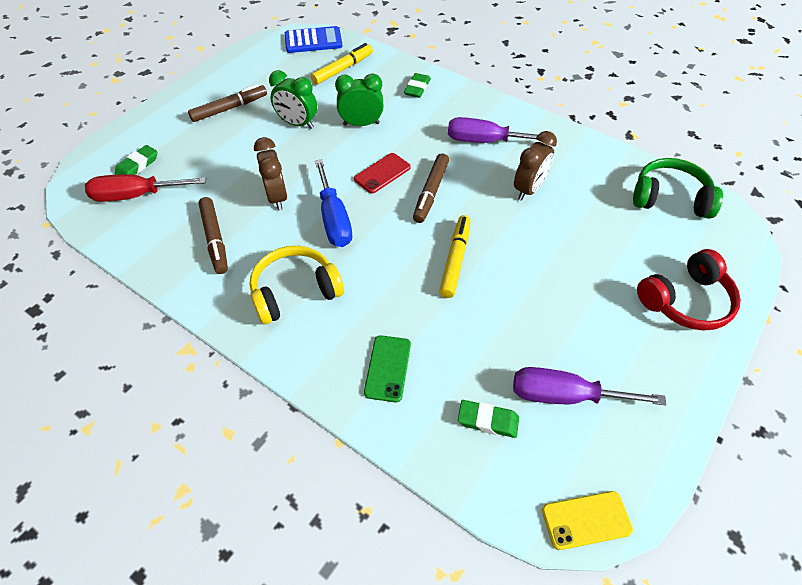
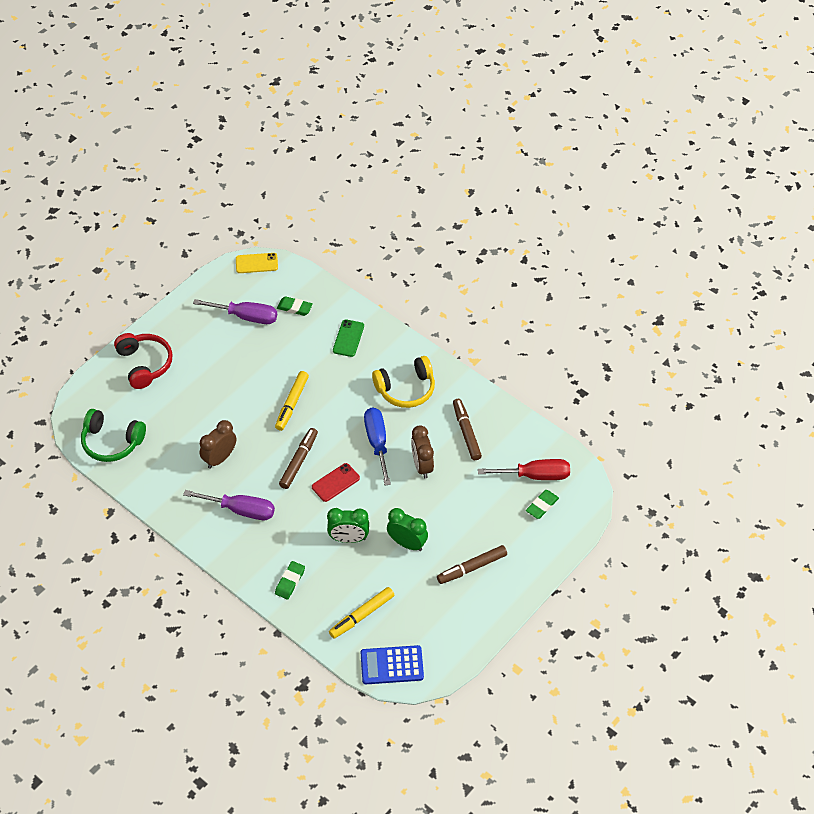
camera: 175 degrees left, 0 degrees up
red headphones [637,249,741,330] -> red headphones turned 90 degrees clockwise [114,333,173,389]

